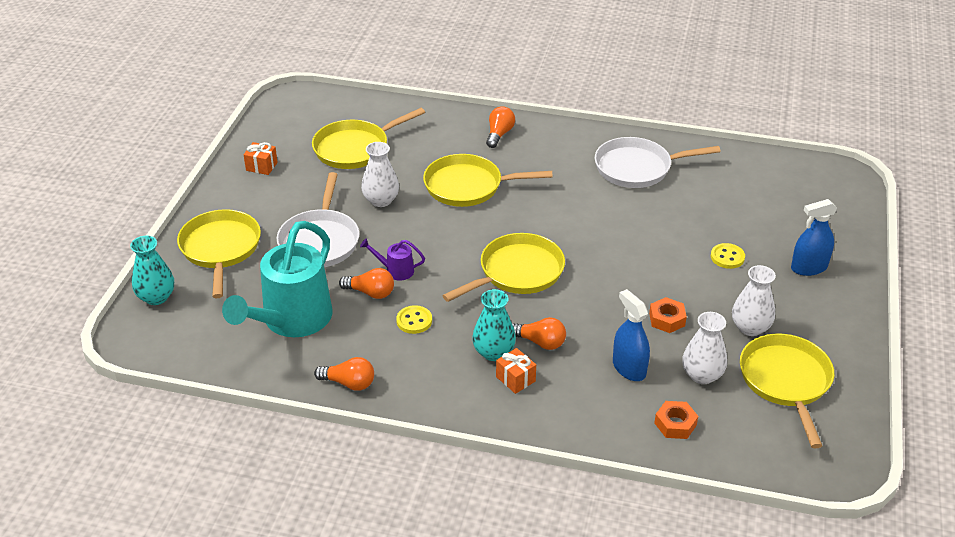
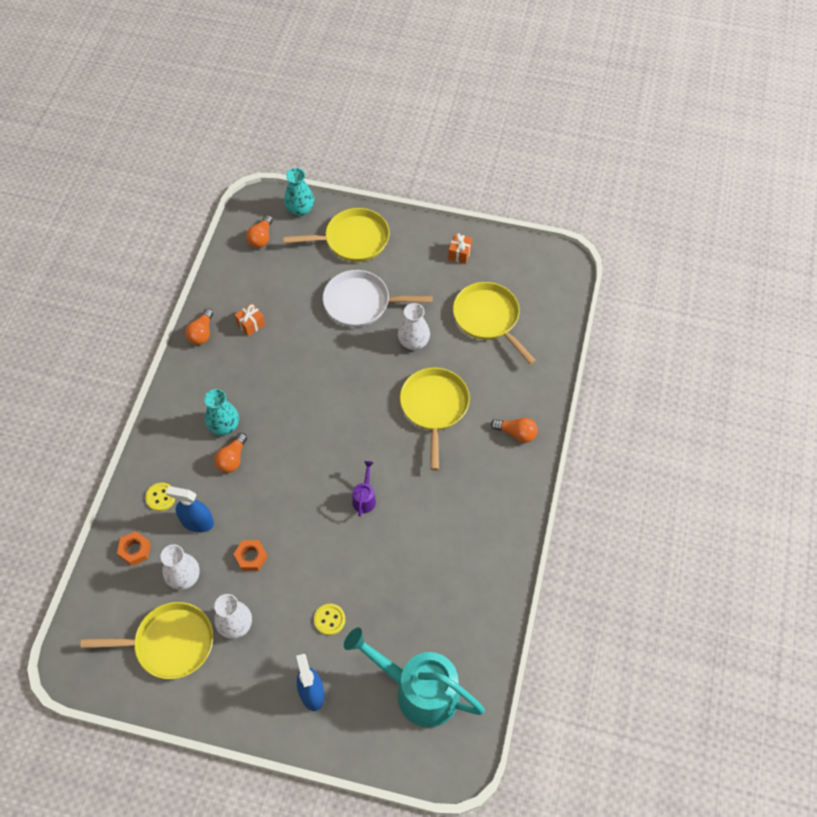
camera: 90 degrees right, 20 degrees up
turquoise watering can [222,221,332,337] -> turquoise watering can moved to [344,627,485,728]
orange light bulb [339,268,394,299] -> orange light bulb moved to [246,215,273,248]
purple watering can [360,238,425,281] -> purple watering can moved to [352,461,376,517]
yellow button [396,305,432,334] -> yellow button moved to [145,483,175,511]
yellow pan [442,233,565,302] -> none
orange gift [496,348,536,394] -> orange gift moved to [235,303,265,337]
white pan [595,137,721,188] -> none
blue spray bottle [613,289,650,381] -> blue spray bottle turned 135 degrees counterclockwise [166,486,214,532]

